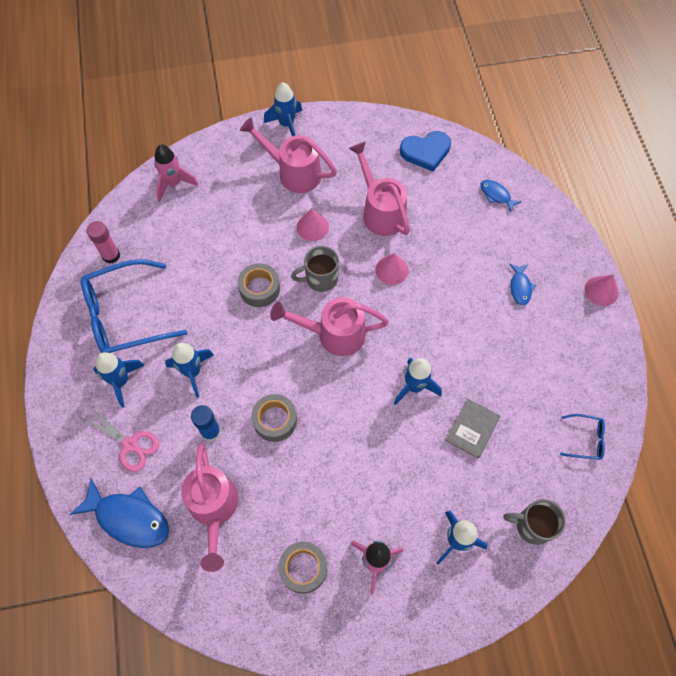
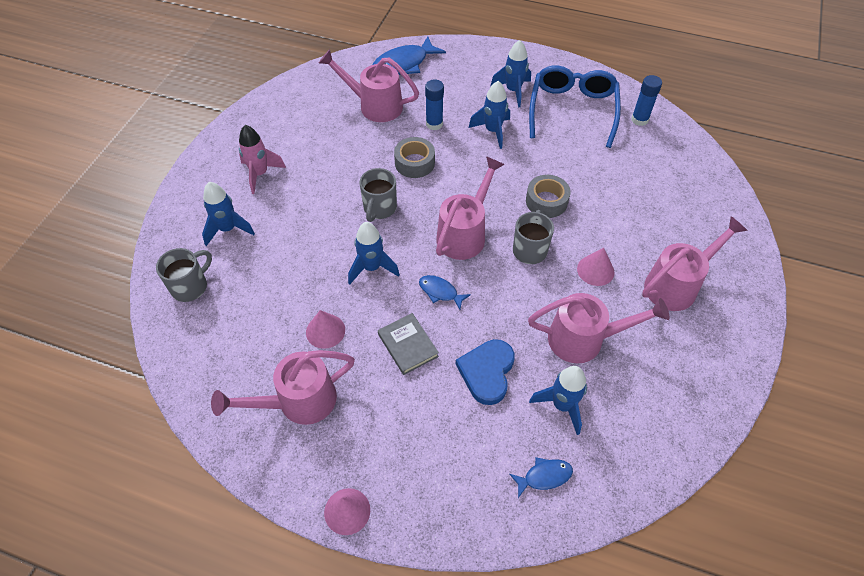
camera: 120 degrees right, 10 degrees down
pink scissors [83,409,159,472] -> none
pink glue stick [87,221,120,264] -> blue glue stick [631,75,662,126]
pink rocket [154,144,199,202] -> none
blue rocket [264,82,302,136] -> blue rocket moved to [529,366,587,435]
grey tape [278,542,327,594] -> none
pink cone [376,253,409,285] -> pink cone moved to [306,310,345,349]
blue heart [400,131,451,172] -> blue heart moved to [456,339,515,405]
grey book [445,398,500,459] -> grey book moved to [378,313,439,375]
blue fish [509,264,536,305] -> blue fish moved to [419,275,471,310]
blue glasses [560,414,605,460] -> none
none -> pink watering can [211,350,355,425]
none -> grey mug [360,168,397,222]

